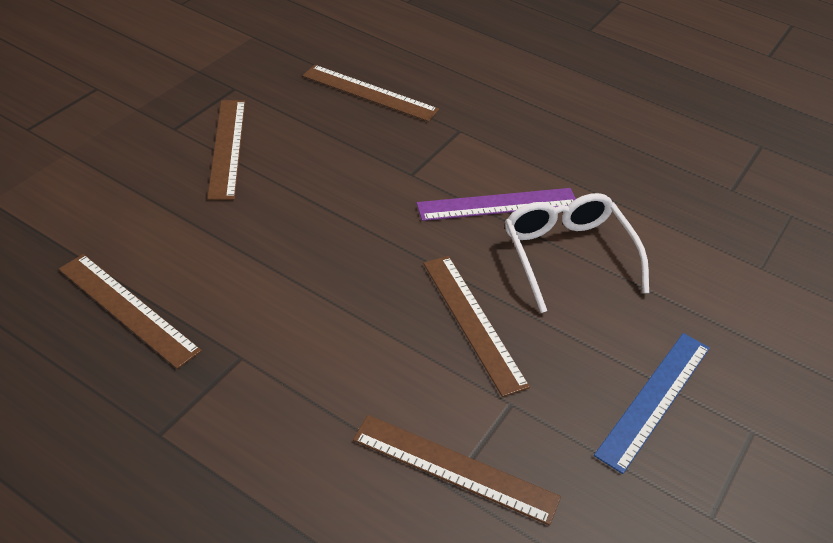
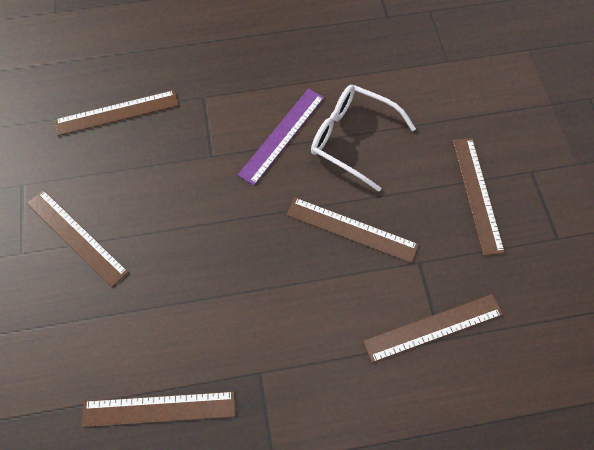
camera: 40 degrees left, 20 degrees up
blue ruler [594,333,710,474] -> brown ruler [453,138,505,256]

